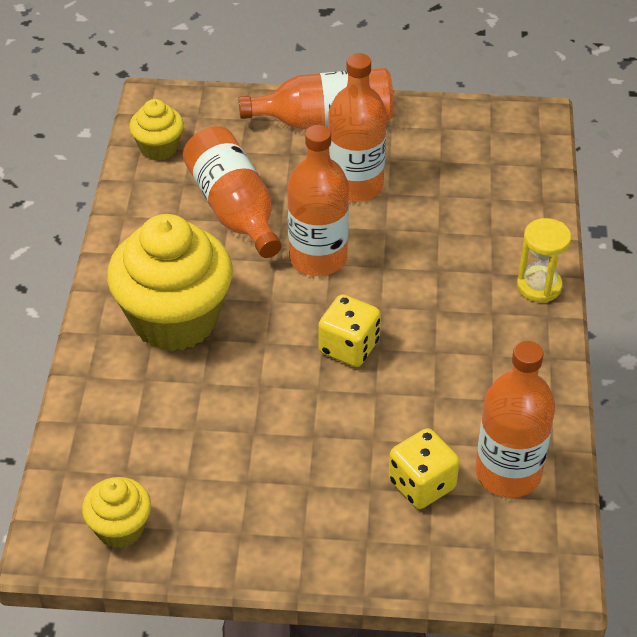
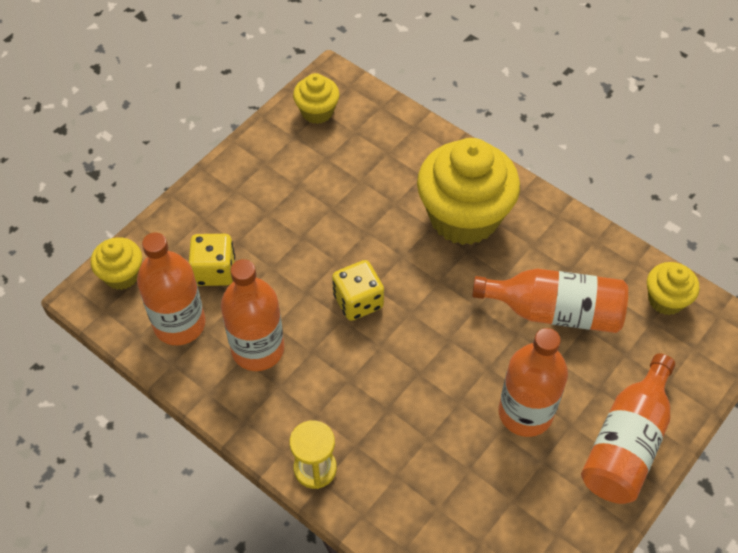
camera: 125 degrees right, 10 degrees up
orange bottle [287,125,349,276] -> orange bottle moved to [221,259,284,371]
none -> yellow cupcake [91,237,142,290]

